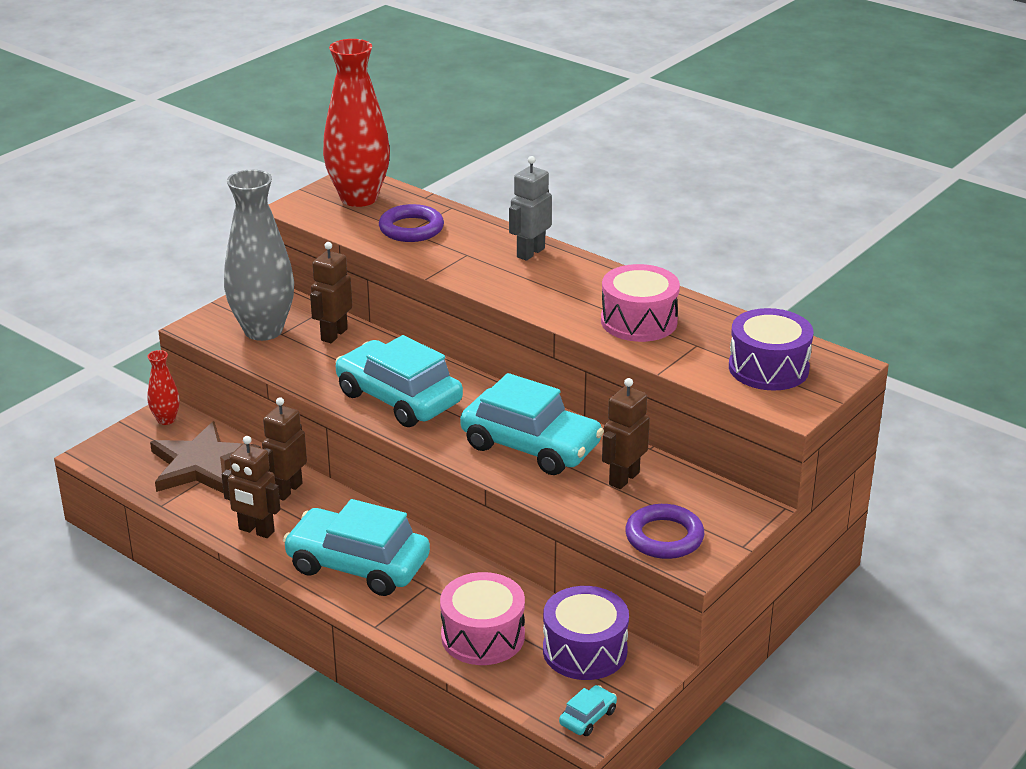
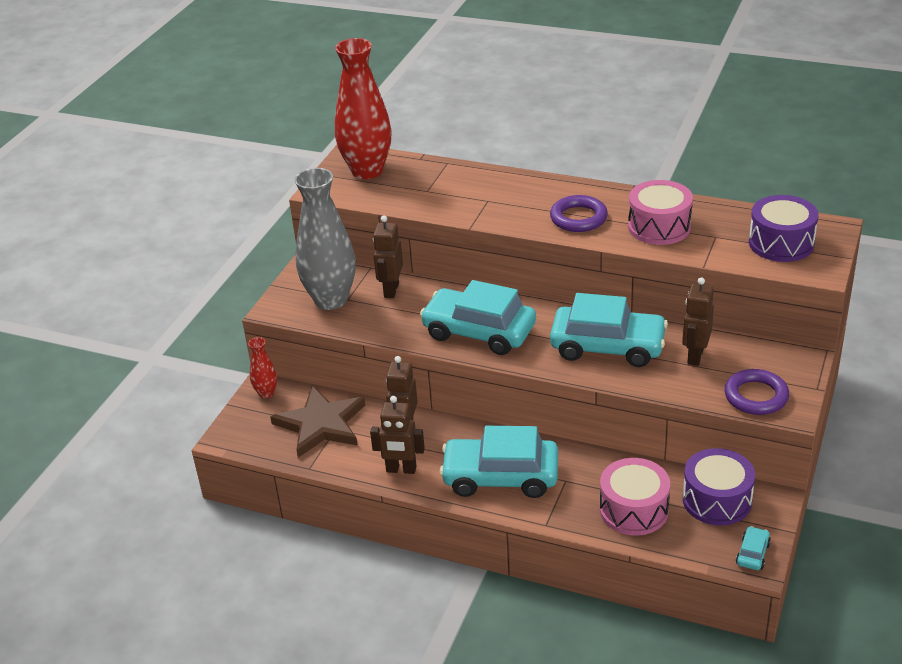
camera: 15 degrees left, 5 degrees up
purple ring [379,204,444,242] -> purple ring moved to [550,195,608,232]
grey robot [509,156,552,261] -> none

